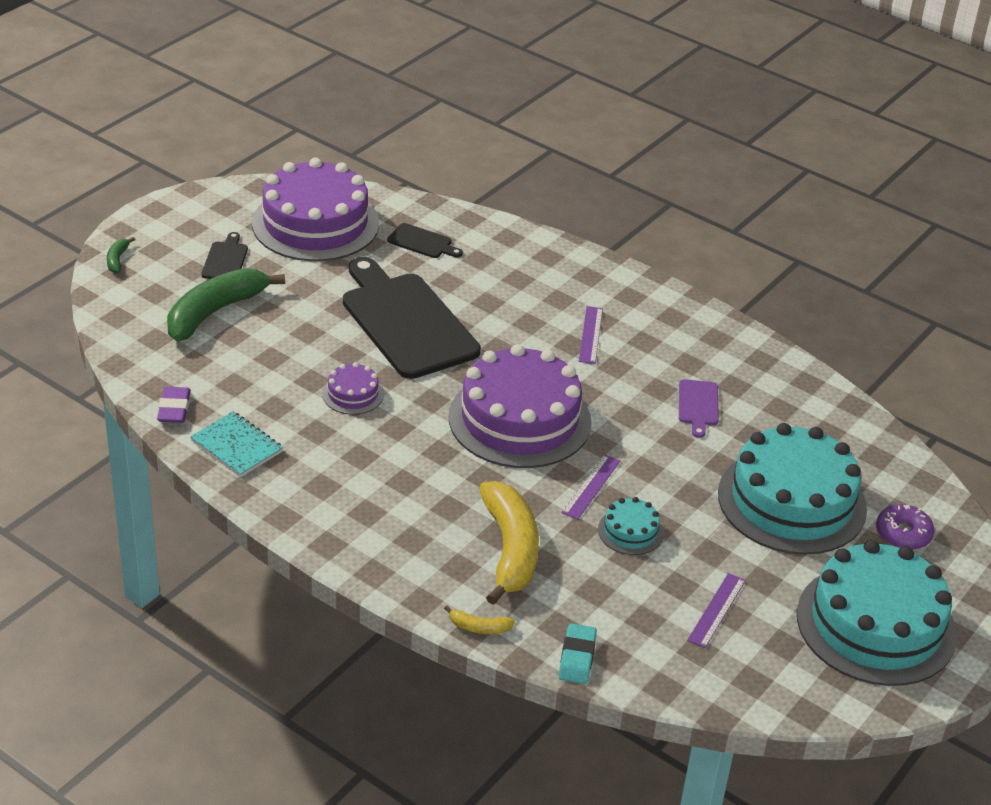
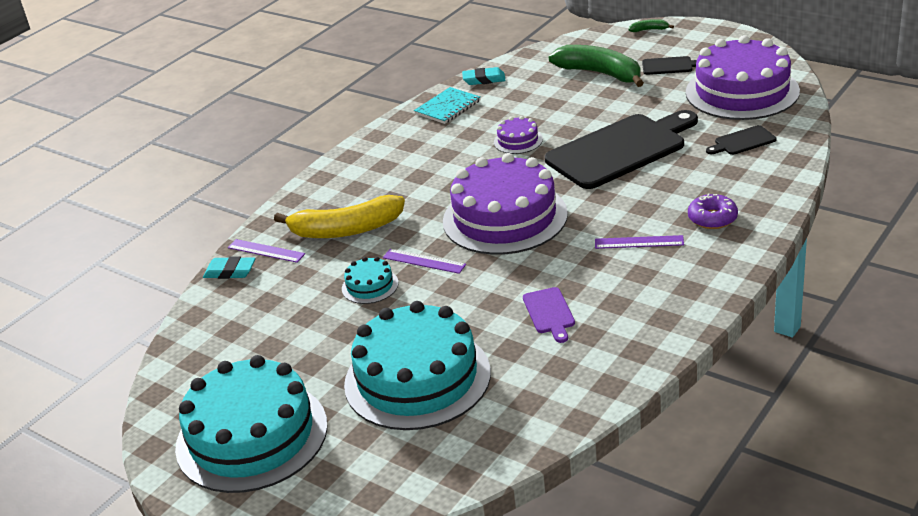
camera: 95 degrees right, 5 degrees down
purple eraser [157,387,191,423] -> turquoise eraser [462,67,506,85]
black cutting board [387,223,463,258] -> black cutting board turned 45 degrees clockwise [706,125,776,155]
yellow banana [444,606,515,634] -> none
purple cutting board [679,379,719,438] -> purple cutting board turned 105 degrees counterclockwise [523,287,575,343]
purple ruler [687,573,746,648] -> purple ruler moved to [228,239,305,263]
purple donut [876,504,934,550] -> purple donut moved to [688,193,738,229]

